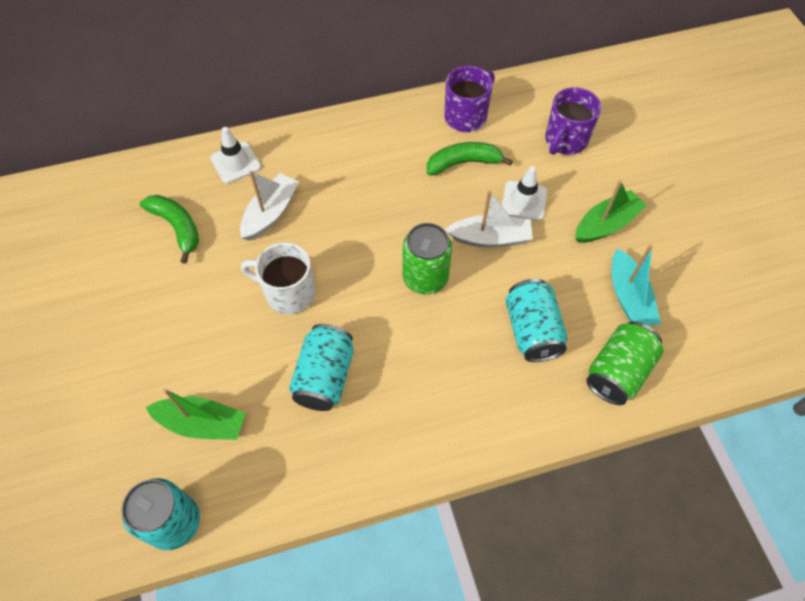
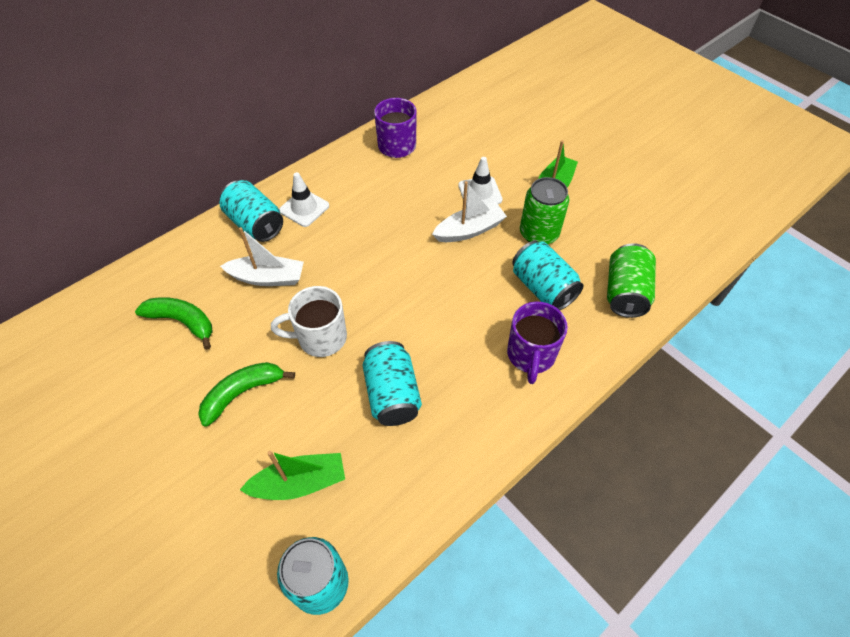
camera: 25 degrees left, 5 degrees down
white traffic cone [210,127,261,183] -> white traffic cone moved to [279,172,329,227]
white boat [240,171,299,241] -> white boat turned 90 degrees clockwise [220,227,304,286]
green can [403,223,452,295] -> green can moved to [520,177,569,244]
green banana [427,142,513,176] -> green banana moved to [198,362,295,427]
purple mug [545,87,601,155] -> purple mug moved to [507,302,568,384]
turquoise boat [612,245,661,326] -> none
none -> turquoise can [219,180,283,242]

